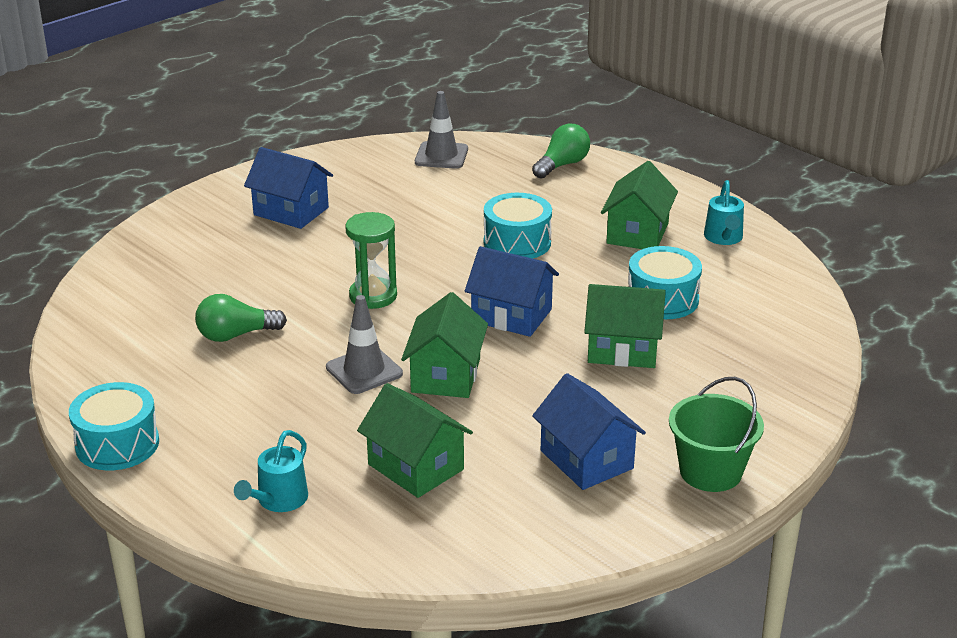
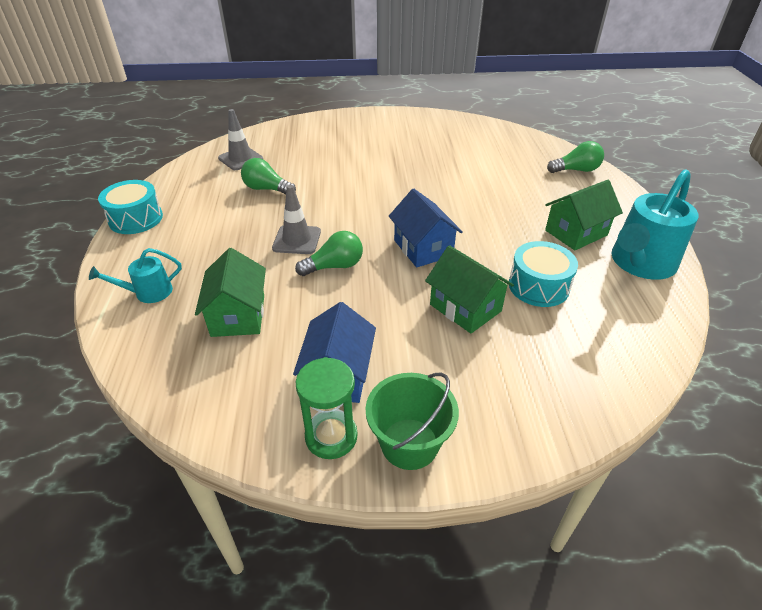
camera: 40 degrees right, 10 degrees up
blue house [244,147,333,229] -> none
green hourglass [345,212,397,309] -> green hourglass moved to [296,357,358,459]
green house [401,292,488,398] -> green light bulb [295,231,363,276]
grey traffic cone [415,91,468,169] -> grey traffic cone moved to [218,109,263,170]
turquoise drum [484,193,552,259] -> none
turquoise watering can [704,180,744,245] -> turquoise watering can [611,169,699,280], size x1.94

